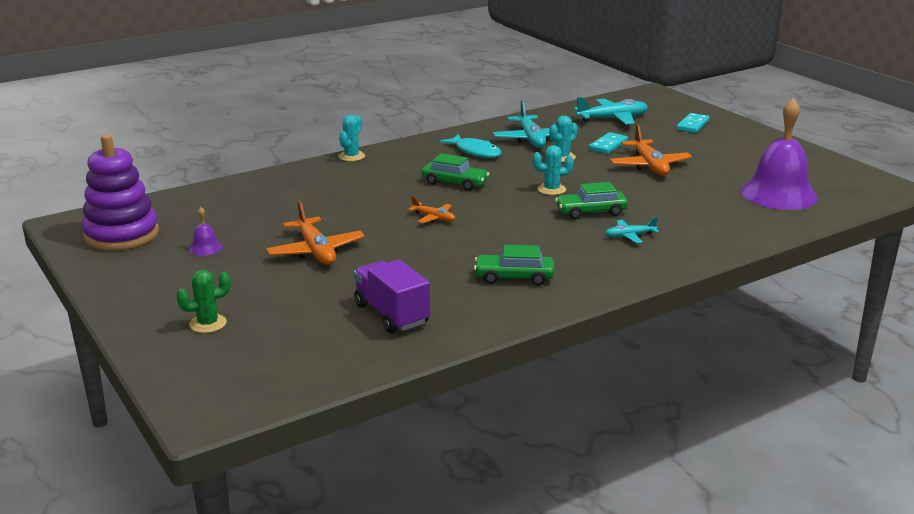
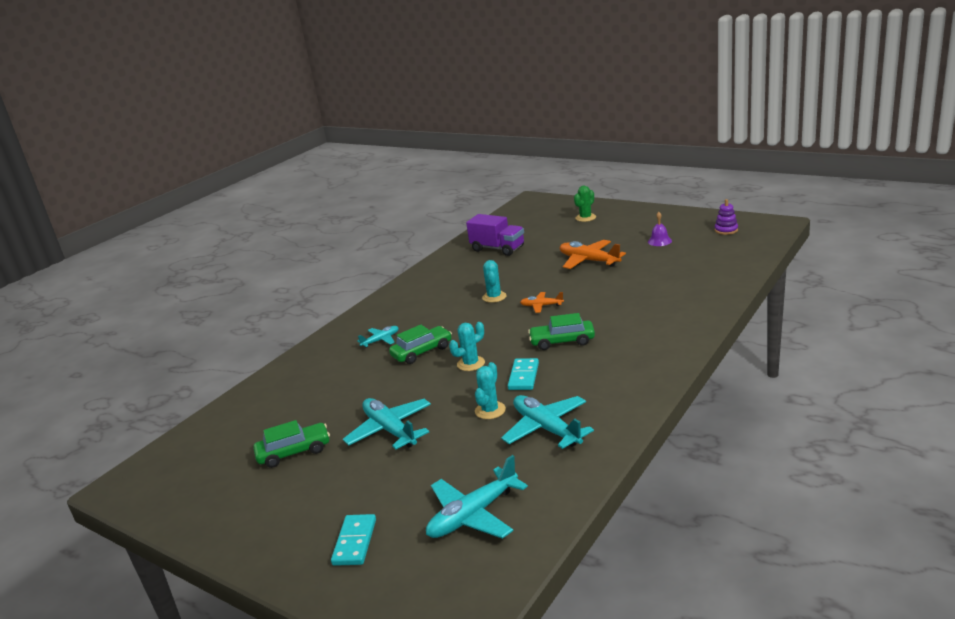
camera: 160 degrees right, 0 degrees up
purple stacking toy [82,134,159,251] -> purple stacking toy [715,199,738,235], size x0.43
turquoise cactus [338,115,365,161] -> turquoise cactus moved to [482,260,507,303]
turquoise fish [440,134,501,158] -> none
green car [474,245,554,286] -> green car moved to [253,420,330,468]
turquoise domino [589,132,628,154] -> turquoise domino moved to [508,358,539,390]
orange plane [610,124,692,176] -> turquoise plane [343,398,431,450]
purple bell [741,98,818,210] -> none

